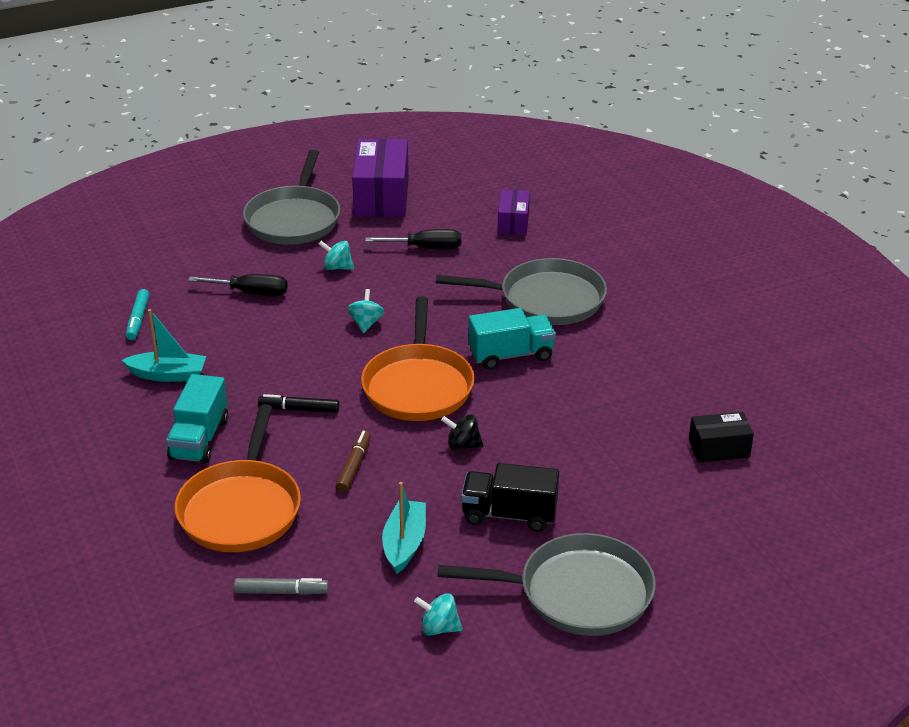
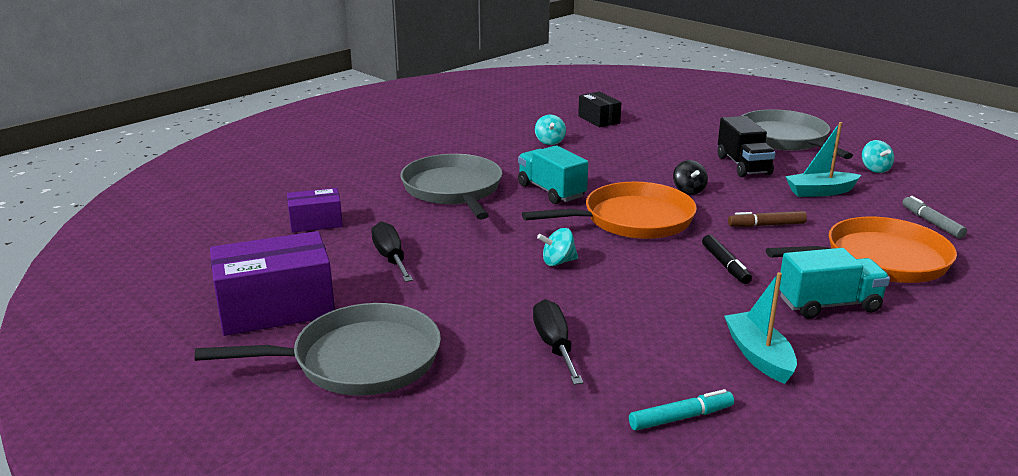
camera: 110 degrees left, 10 degrees down
turquoise spinning top [319,241,354,270] -> turquoise spinning top moved to [535,115,566,145]

